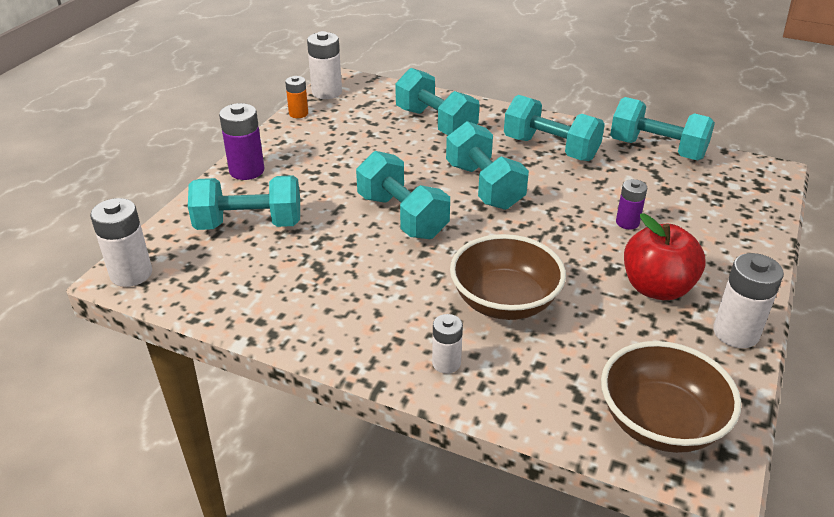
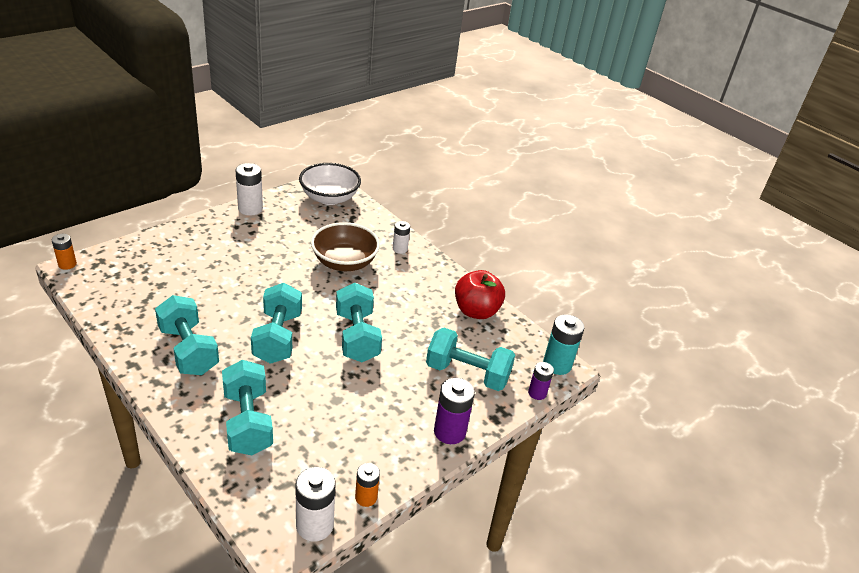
camera: 160 degrees left, 0 degrees up
white battery [90,198,152,287] -> turquoise battery [543,314,584,375]
brown bowl [601,341,741,453] -> white bowl [299,163,361,205]
turquoise dumbbell [610,97,715,160] -> none
purple battery [616,179,647,230] -> purple battery moved to [528,362,554,400]
red apple [624,213,706,300] -> red apple moved to [455,270,505,319]
none -> orange battery [52,234,77,270]

